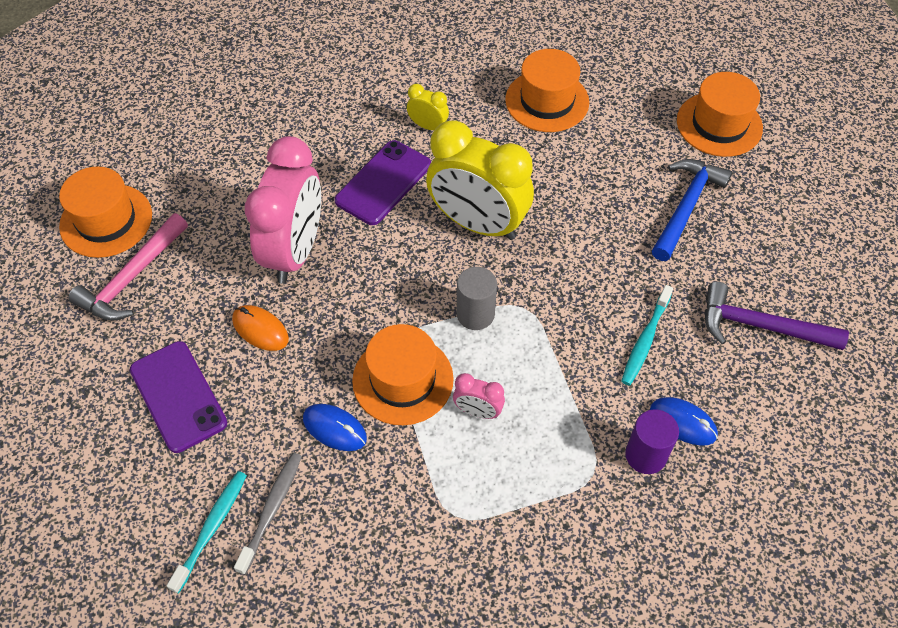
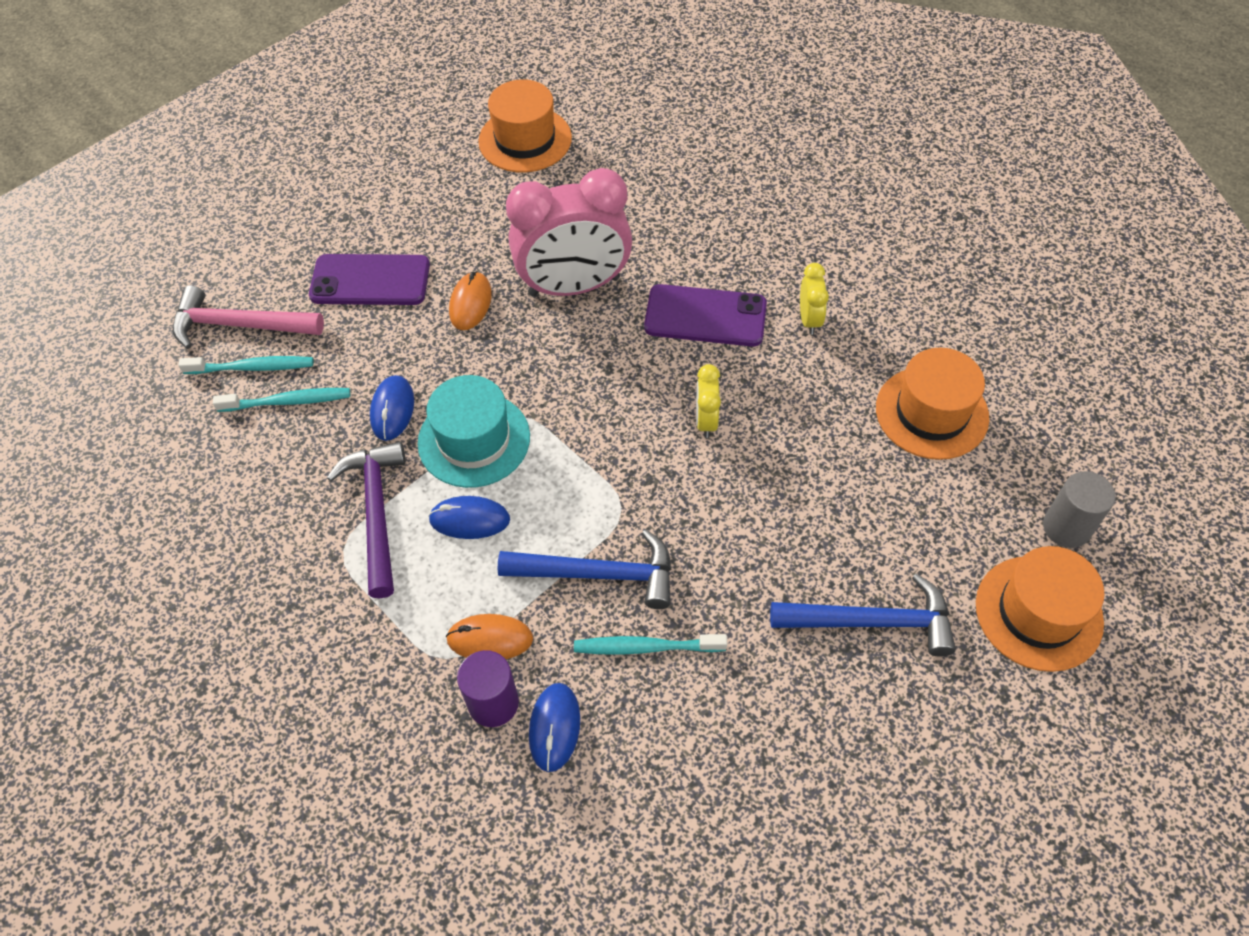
camera: 65 degrees right, 0 degrees up
pink hammer [68,213,188,320] -> pink hammer moved to [173,285,324,349]
purple phone [130,341,227,453] -> purple phone turned 60 degrees clockwise [309,254,430,305]
grey toothbrush [234,453,302,575] -> turquoise toothbrush [213,388,350,412]
orange hat [352,324,454,425] -> turquoise hat [417,375,530,488]
yellow clock [426,120,534,240] -> yellow clock [696,364,721,438], size x0.43
pink clock [453,373,505,419] -> blue mouse [428,496,510,539]
grey cylinder [457,267,497,330] -> grey cylinder moved to [1043,471,1116,548]
purple hammer [705,282,849,350] -> purple hammer moved to [327,442,406,598]
none -> orange mouse [446,614,533,659]
none -> blue hammer [498,529,671,609]

